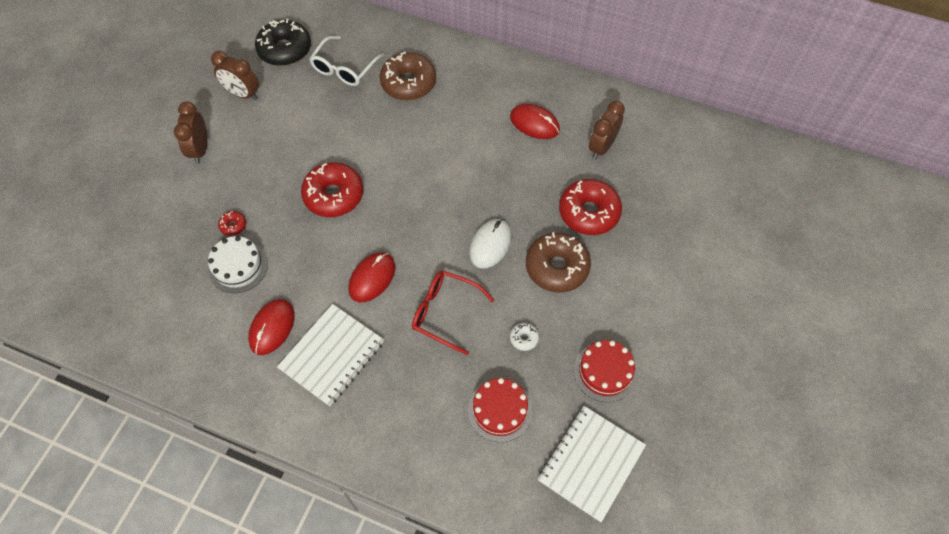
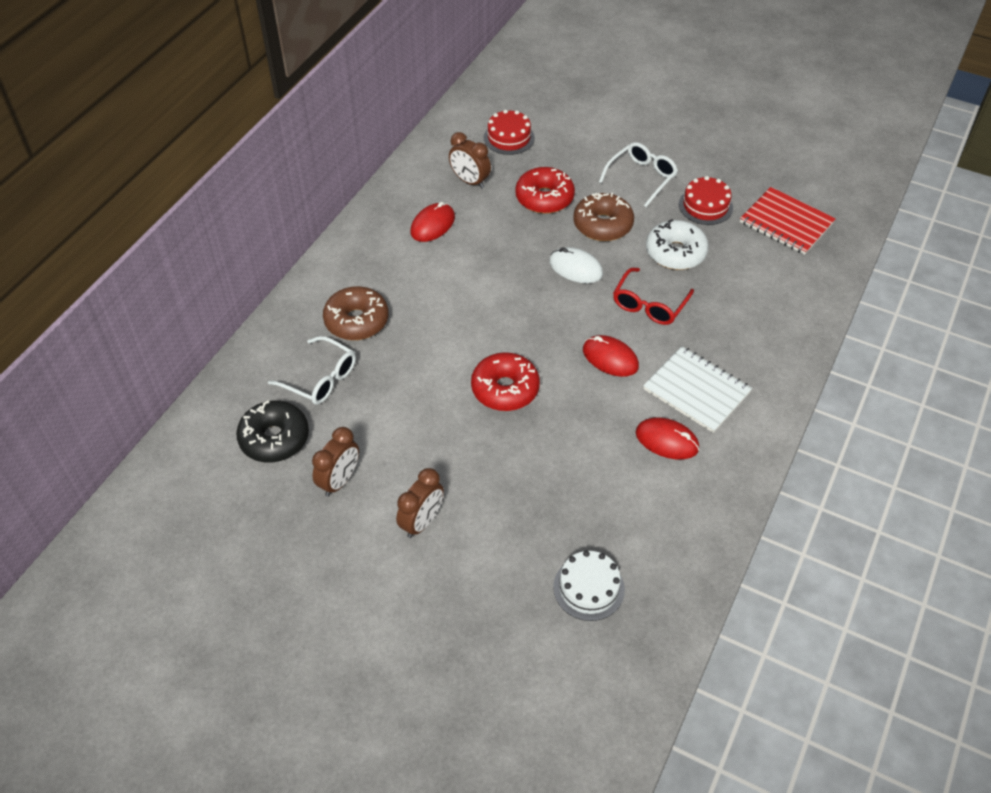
camera: 85 degrees left, 10 degrees down
brown clock [174,102,207,164] -> brown clock turned 60 degrees counterclockwise [396,468,444,538]
white cake [208,236,268,293] -> white cake moved to [553,550,625,621]
red donut [218,211,246,236] -> none
red cake [468,378,532,442] -> red cake moved to [484,110,535,155]
white donut [510,323,539,351] -> white donut [646,219,709,270], size x2.30
white notebook [538,406,646,522] -> red notebook [740,187,836,255]
none -> white glasses [599,142,678,207]

